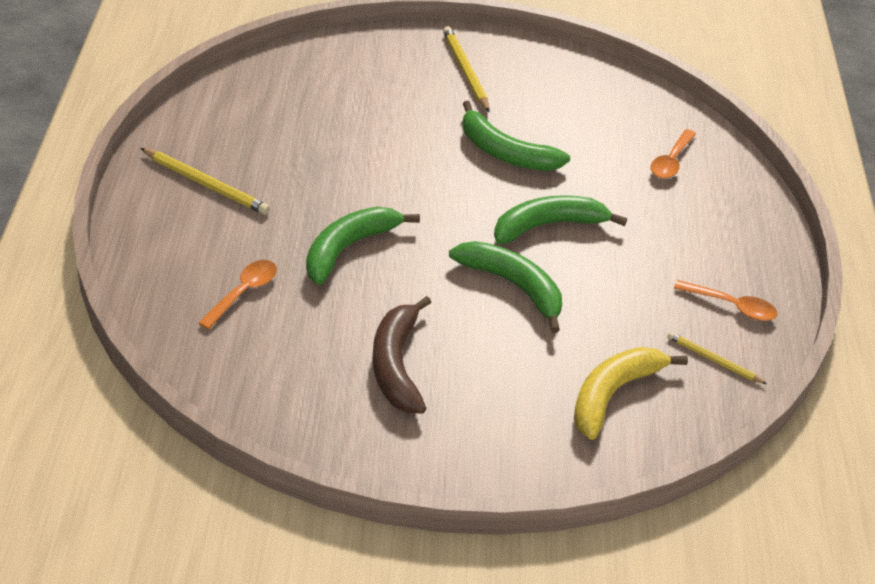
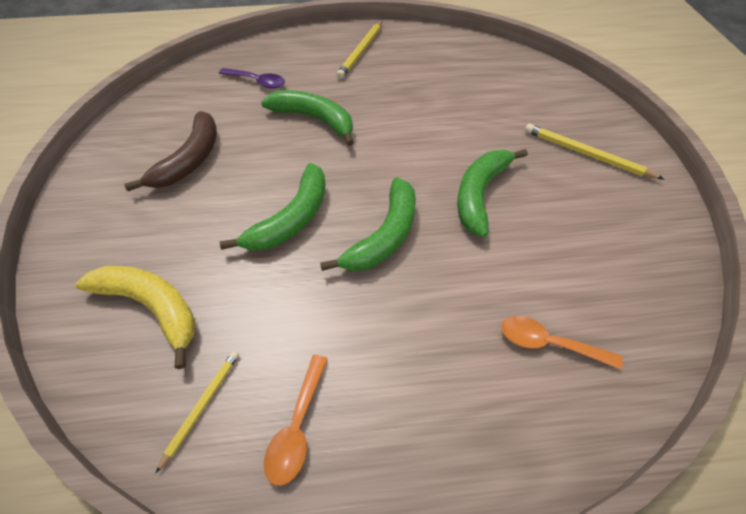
camera: 85 degrees right, 10 degrees up
orange spoon [198,260,277,330] -> purple spoon [219,68,285,89]
brown banana [372,296,431,414] -> brown banana turned 120 degrees clockwise [124,111,217,191]
yellow pencil [443,26,490,112] -> yellow pencil turned 120 degrees counterclockwise [525,124,664,179]
green banana [494,195,627,245] -> green banana turned 60 degrees clockwise [320,177,416,271]

